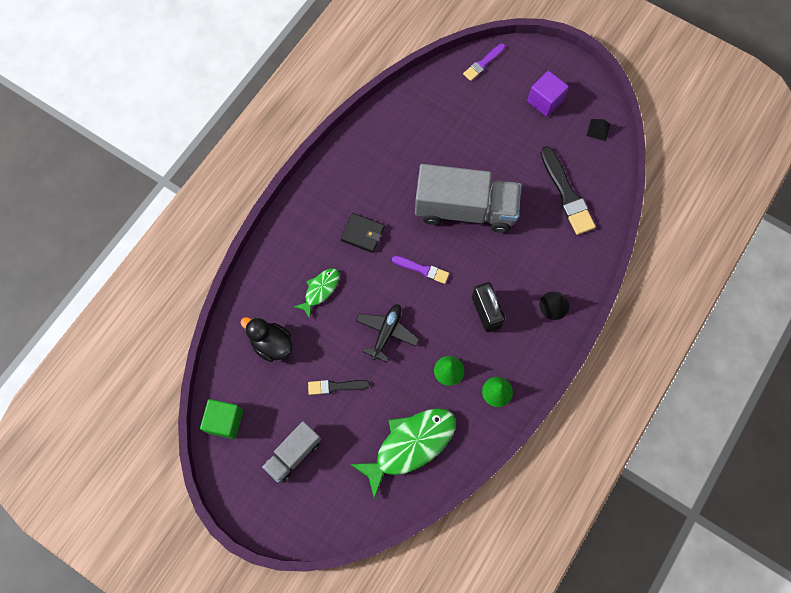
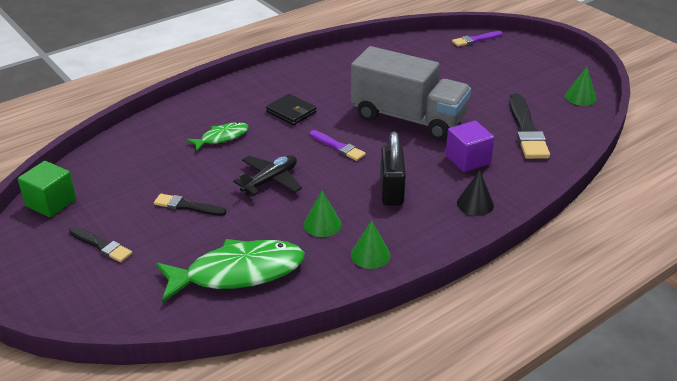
camera: 20 degrees right, 35 degrees down
black duck [240,317,293,362] -> none
grey truck [262,421,321,483] -> black brush [69,226,132,262]
purple cube [527,71,569,117] -> purple cube moved to [446,121,495,172]
black pyramid [586,119,610,141] -> green cone [565,67,596,106]

